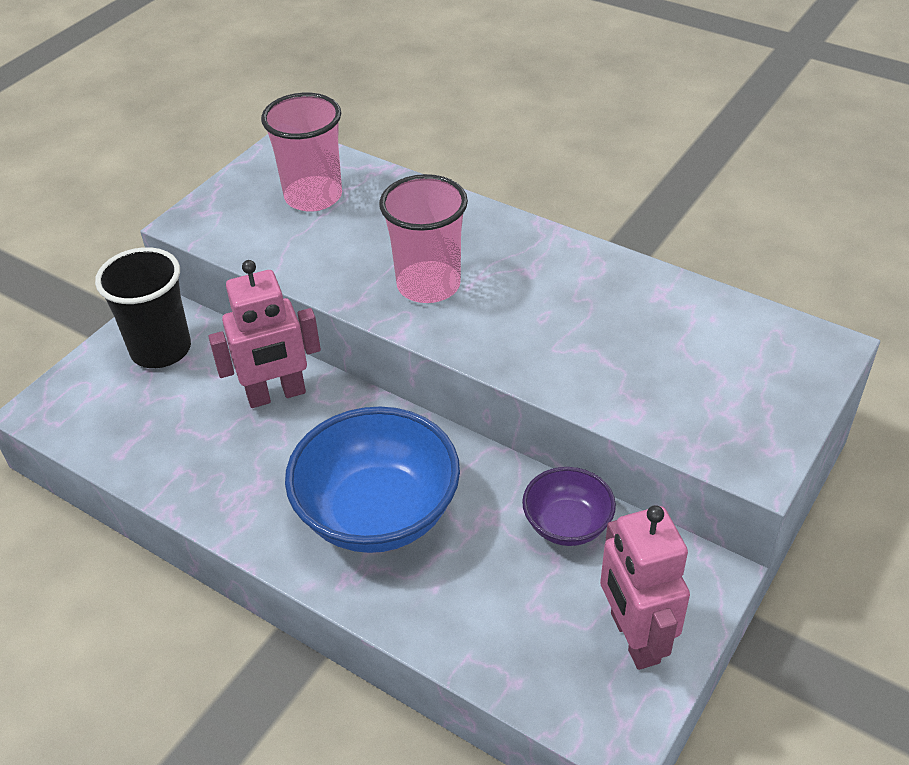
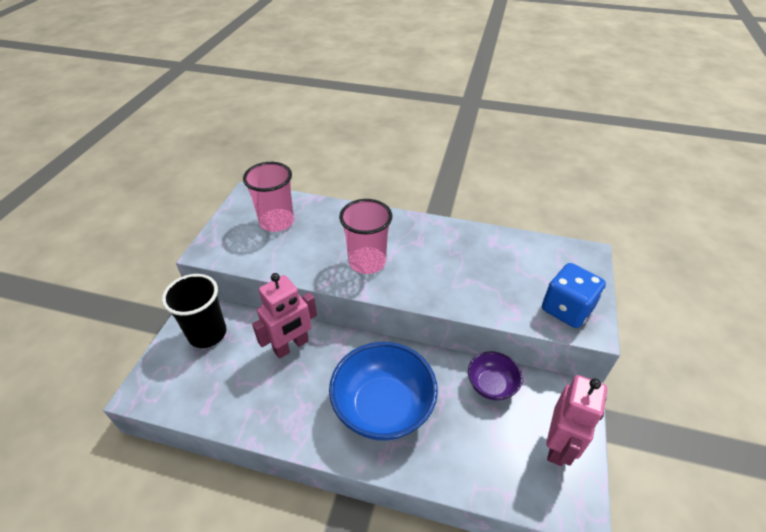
camera: 20 degrees left, 0 degrees up
pink robot [600,505,690,670] -> pink robot turned 120 degrees counterclockwise [546,375,607,466]
none -> blue dice [542,263,606,328]

